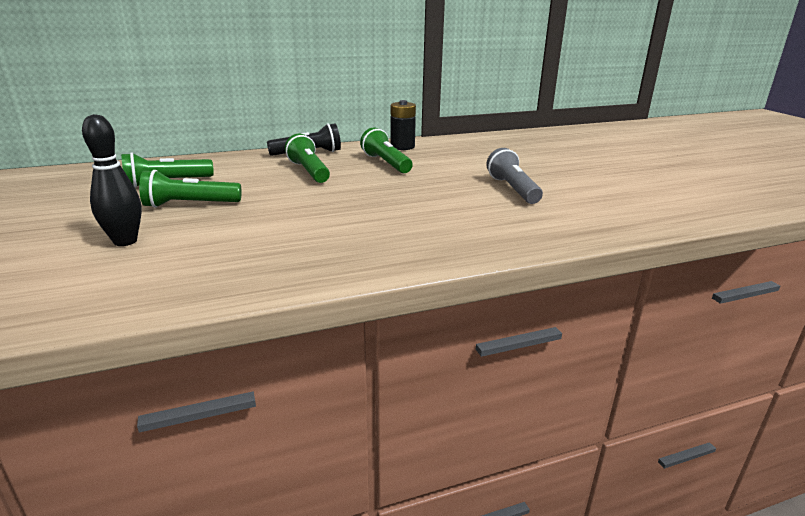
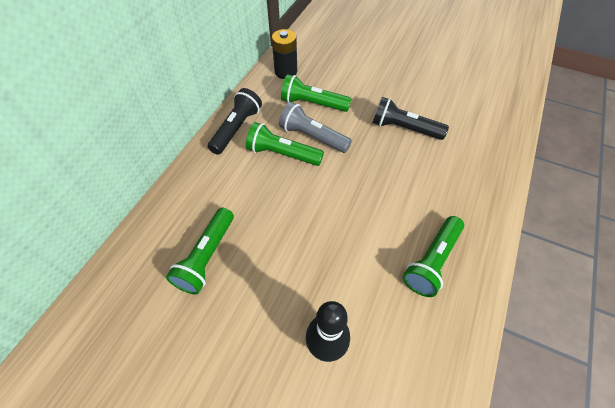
camera: 45 degrees left, 30 degrees up
green flashlight [139,170,241,208] -> green flashlight moved to [403,216,464,297]
grey flashlight [486,148,543,204] -> grey flashlight moved to [279,102,352,153]
none -> black flashlight [373,97,449,140]

